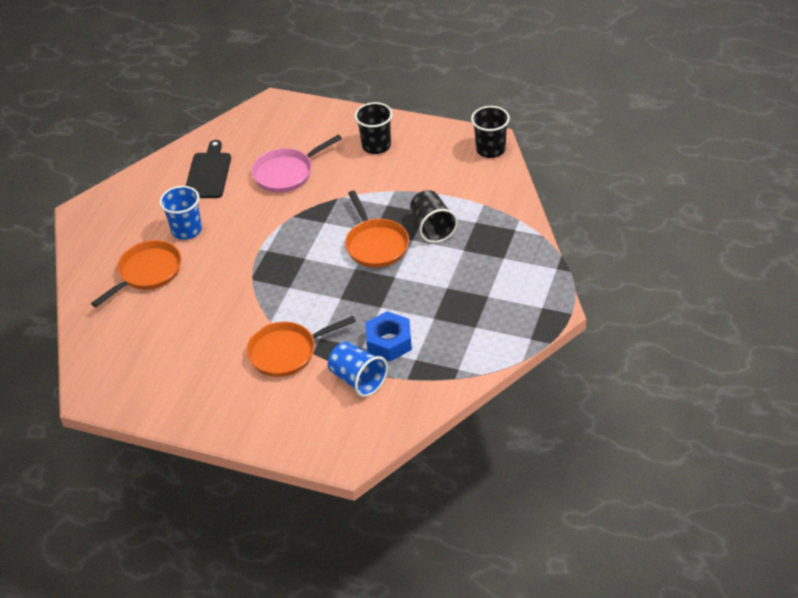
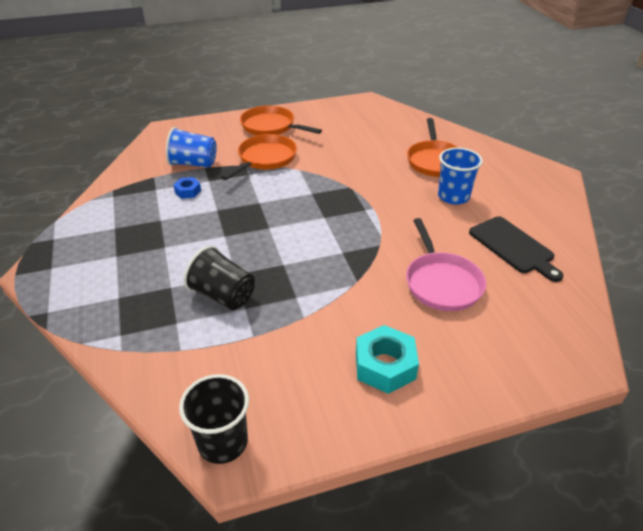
camera: 140 degrees right, 5 degrees down
pink pan [251,134,342,193] -> pink pan turned 150 degrees clockwise [406,218,486,311]
orange pan [345,191,409,268] -> orange pan moved to [240,105,322,135]
black cup [355,102,393,154] -> turquoise nut [356,325,419,394]
blue nut [366,311,412,361] -> blue nut [173,177,201,199], size x0.55

